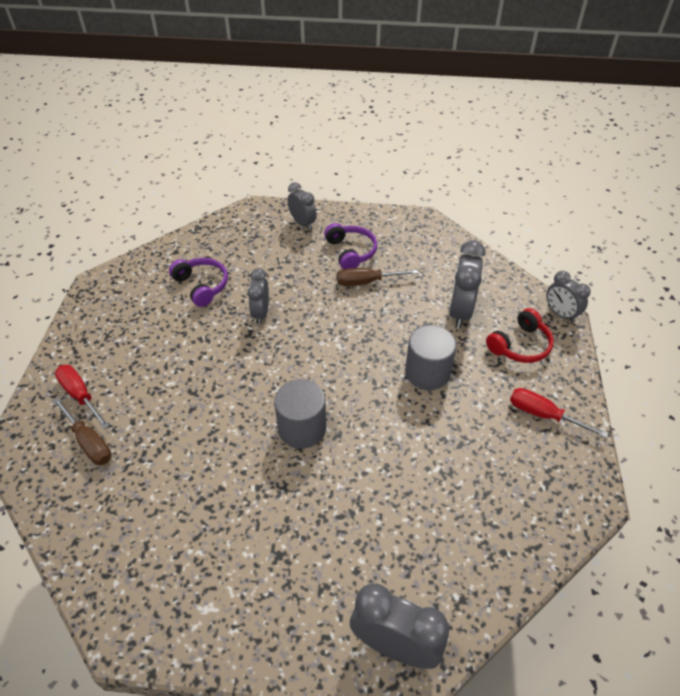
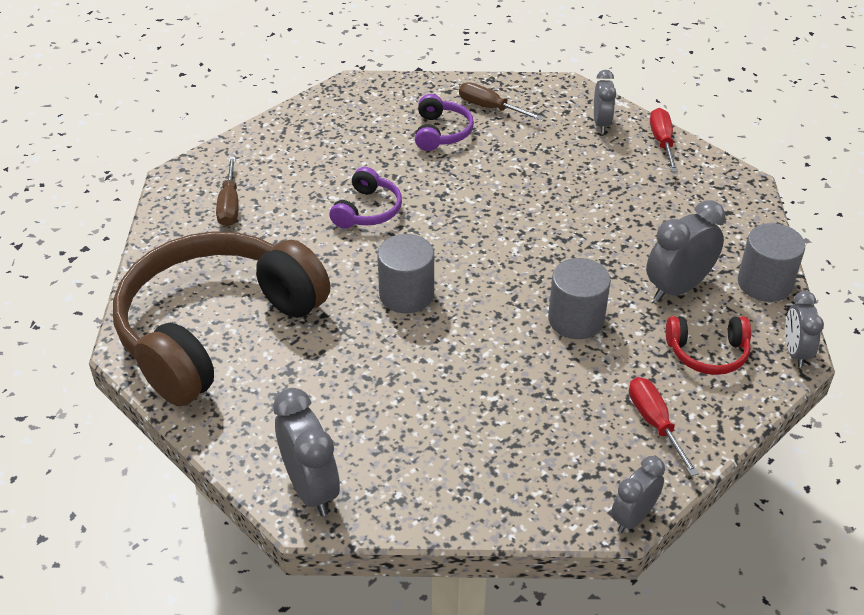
camera: 40 degrees right, 5 degrees down
red screwdriver [55,365,110,429] -> red screwdriver moved to [650,108,678,172]
grey clock [248,268,269,324] -> grey clock moved to [611,456,665,533]
purple headphones [324,223,377,269] -> purple headphones moved to [330,167,402,229]
brown screwdriver [337,268,418,286] -> brown screwdriver moved to [459,82,544,121]
none -> brown headphones [113,231,331,406]
none -> grey cylinder [738,223,805,302]

